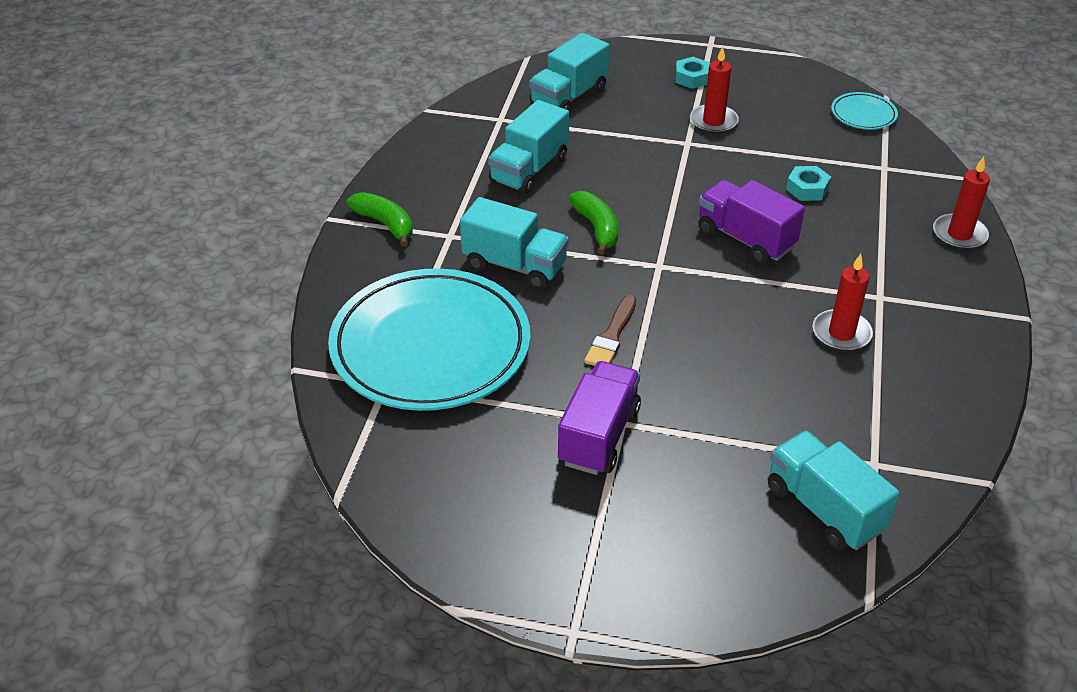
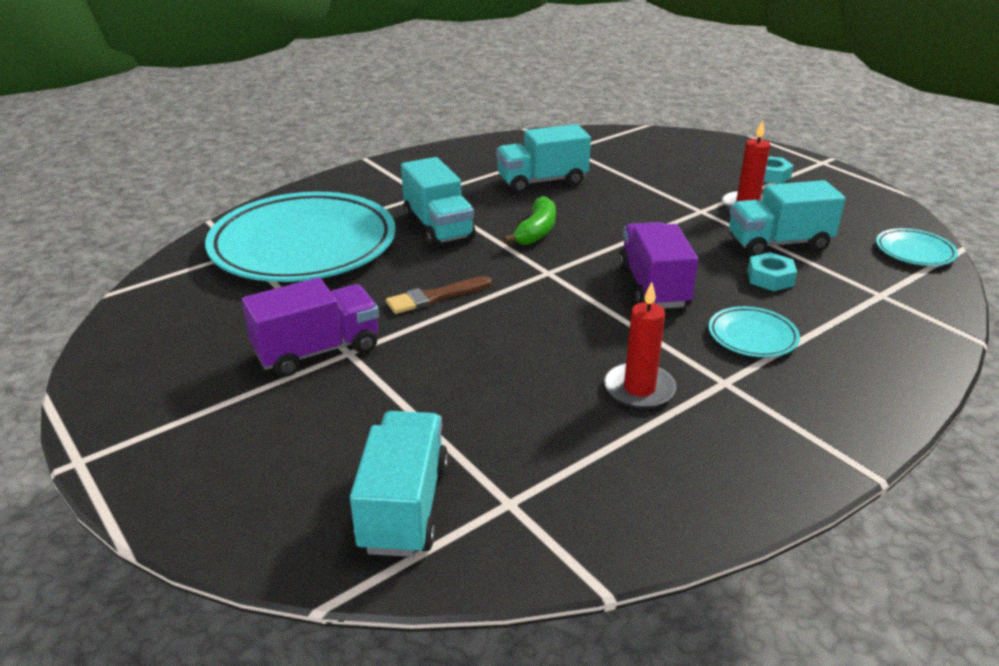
camera: 40 degrees right, 10 degrees down
green banana [347,192,413,247] -> none
turquoise truck [529,33,609,112] -> turquoise truck moved to [729,180,846,256]
red candle [933,156,990,250] -> none
none -> turquoise plate [709,306,800,357]

